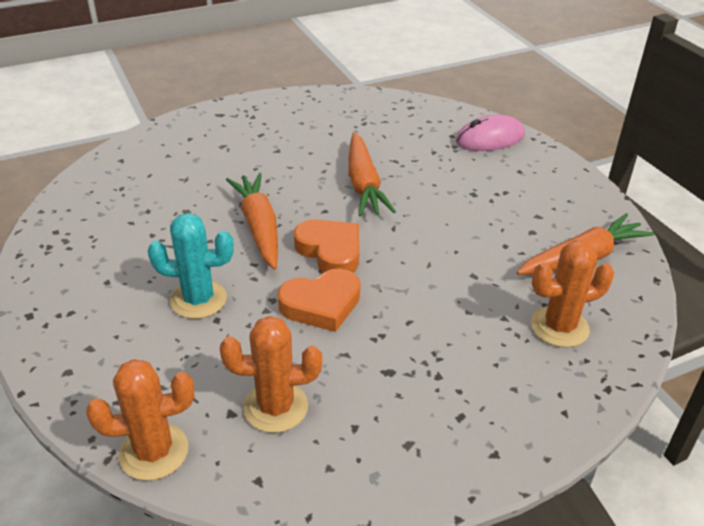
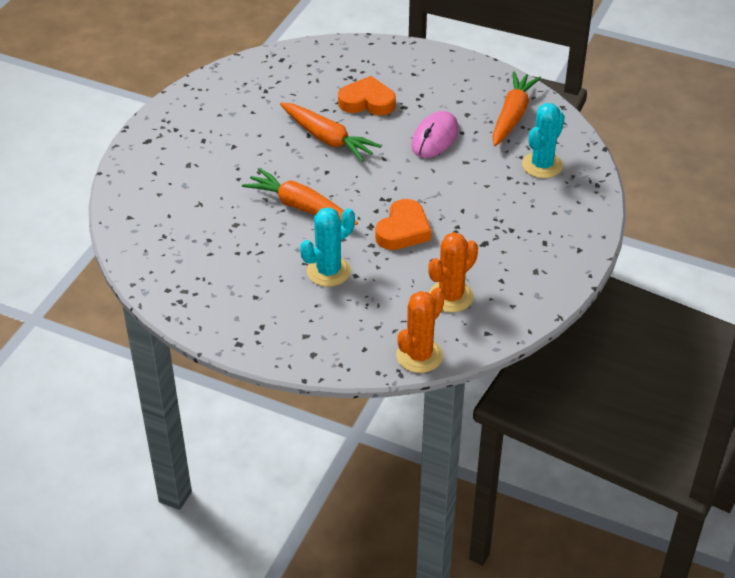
camera: 40 degrees left, 5 degrees up
orange heart [294,219,359,272] -> orange heart moved to [338,76,396,115]
pink mouse [456,114,525,151] -> pink mouse moved to [411,111,458,158]
orange cactus [531,240,614,348] -> turquoise cactus [522,103,565,178]

